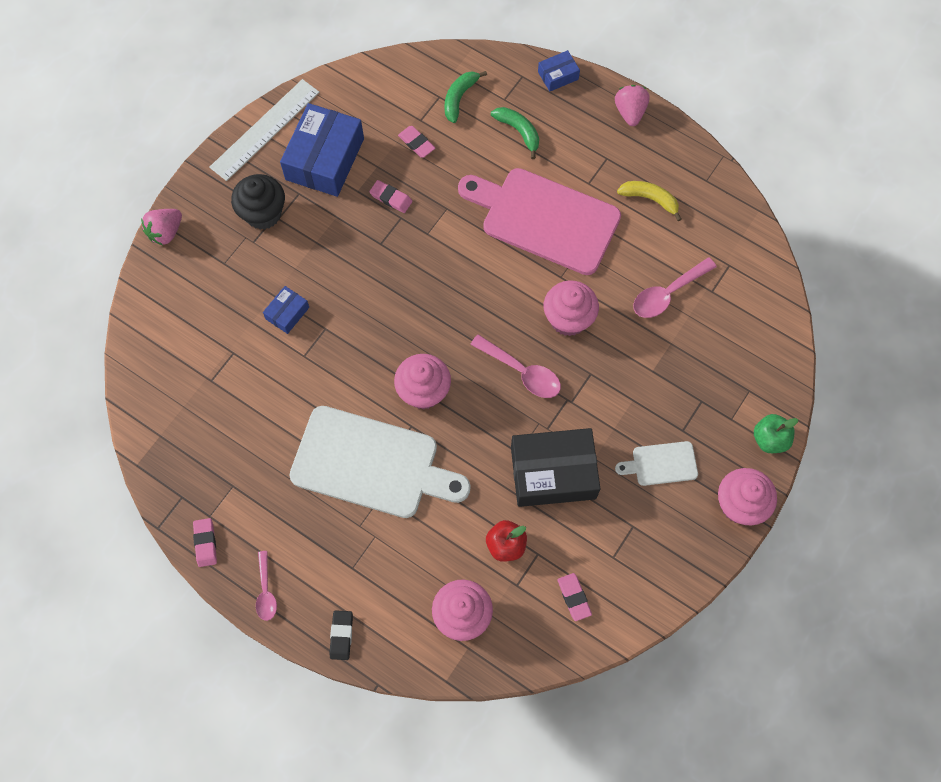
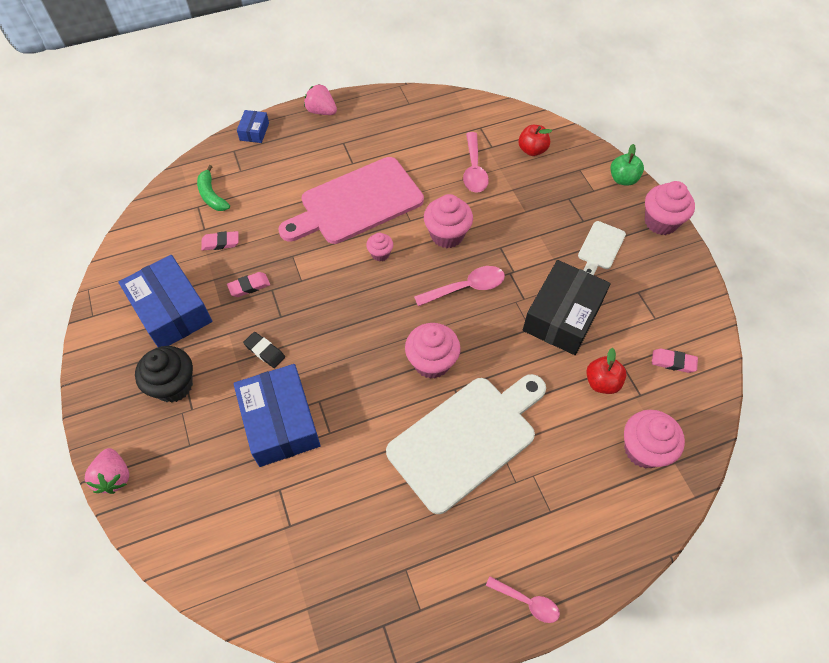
camera: 55 degrees left, 10 degrees down
pink eraser [193,518,217,567] -> none
white ruler [209,79,319,181] -> none
blue box [263,286,309,334] -> blue box [234,364,321,467], size x2.11
black eraser [330,610,353,660] -> black eraser moved to [243,332,285,368]
green banana [491,107,539,159] -> none
yellow banana [617,181,682,221] -> none
none -> pink cupcake [366,233,393,261]
none -> red apple [518,125,552,156]

